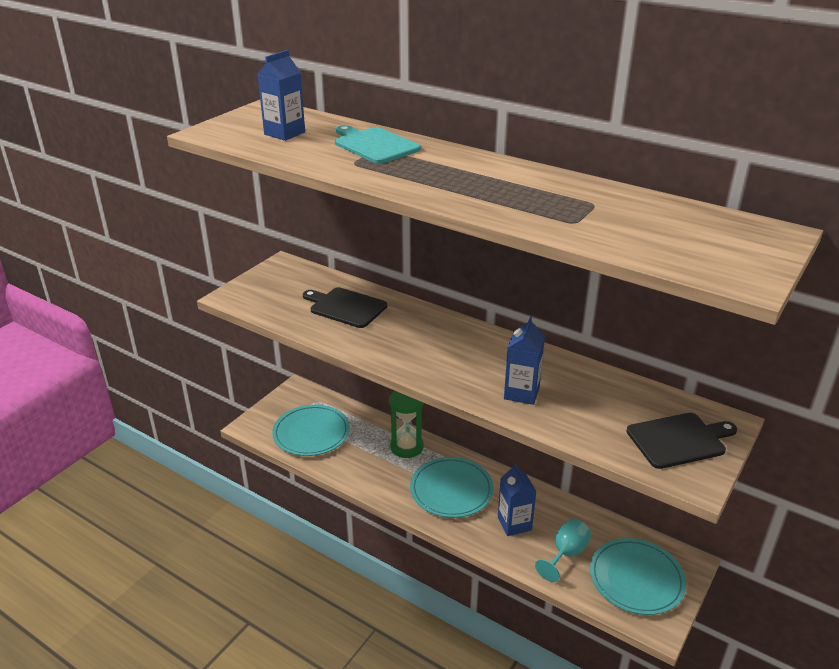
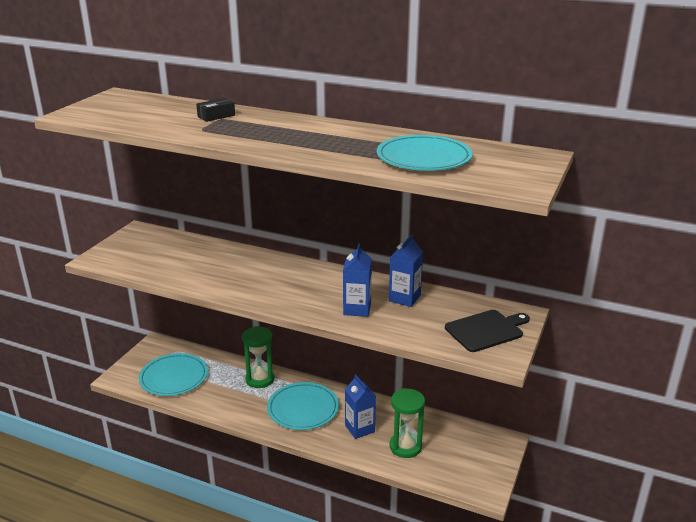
camera: 10 degrees left, 5 degrees down
blue carton [257,50,305,141] -> blue carton moved to [389,234,423,307]
black cutting board [303,287,387,328] -> none
turquoise cutting board [335,125,421,164] -> black box [196,98,235,122]
turquoise goblet [535,519,591,582] -> green hourglass [390,388,425,458]
turquoise plate [590,538,686,615] -> turquoise plate moved to [377,135,473,171]

